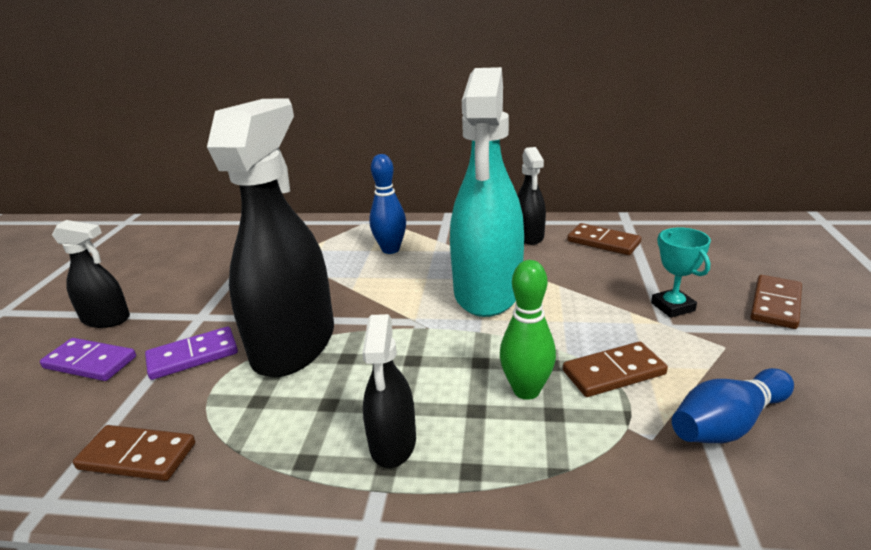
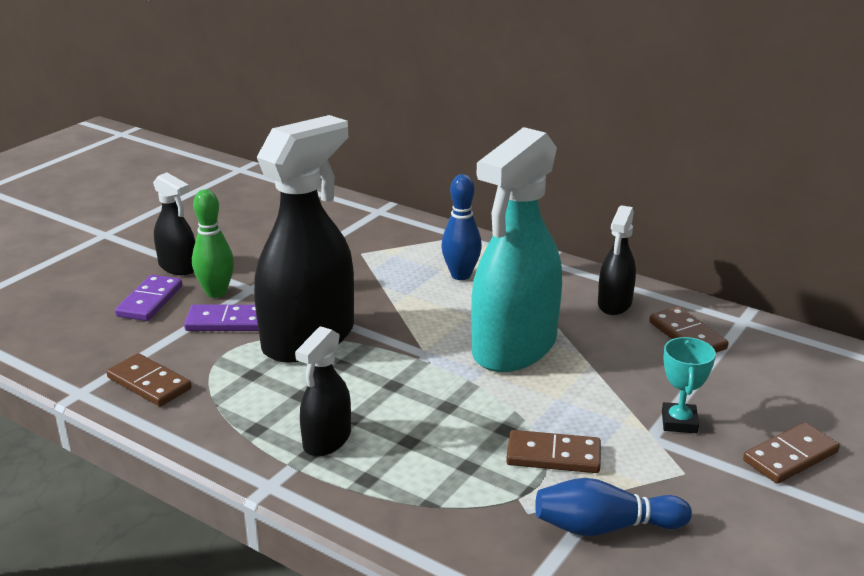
camera: 25 degrees right, 0 degrees up
purple domino [40,338,136,381] -> purple domino turned 60 degrees clockwise [115,275,182,321]
green bowling pin [500,260,556,400] -> green bowling pin moved to [192,189,234,298]

